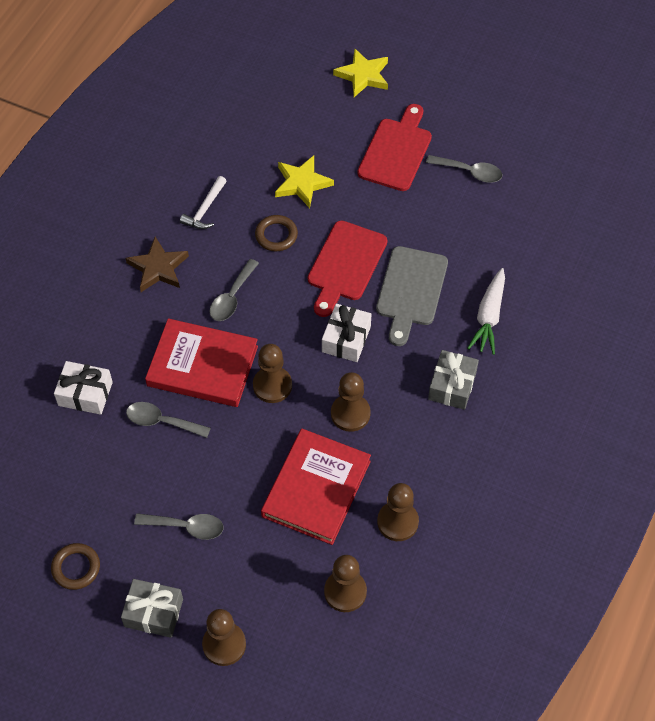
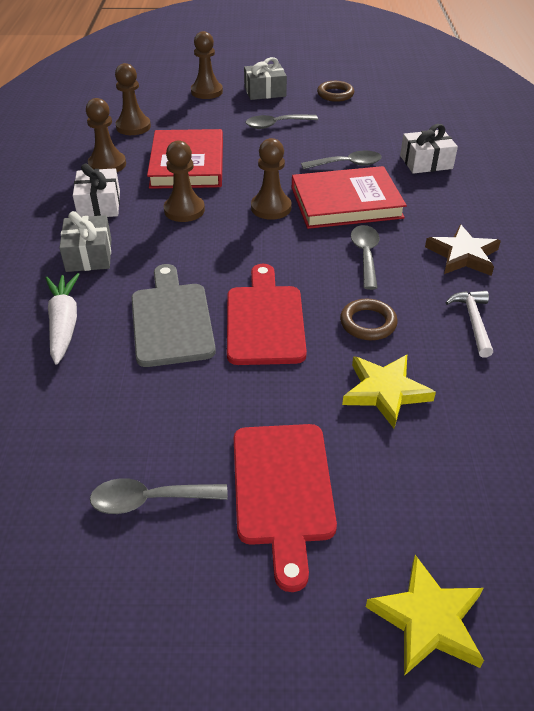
camera: 155 degrees right, 15 degrees down
white gift [322,304,371,362] -> white gift moved to [73,163,120,217]

